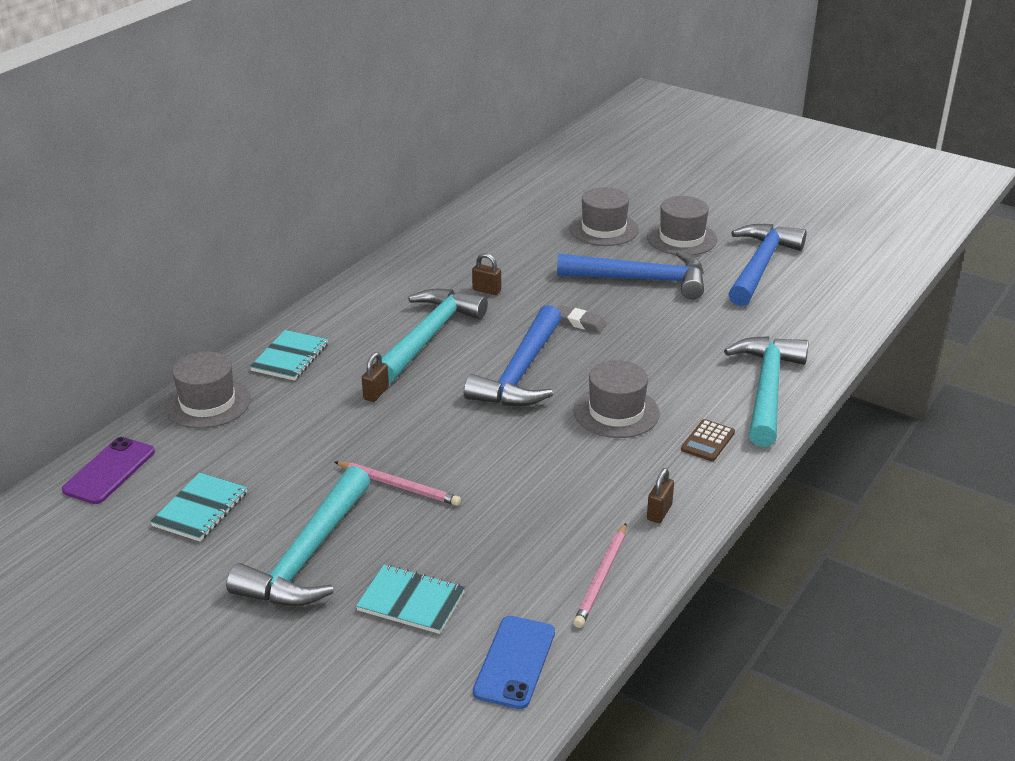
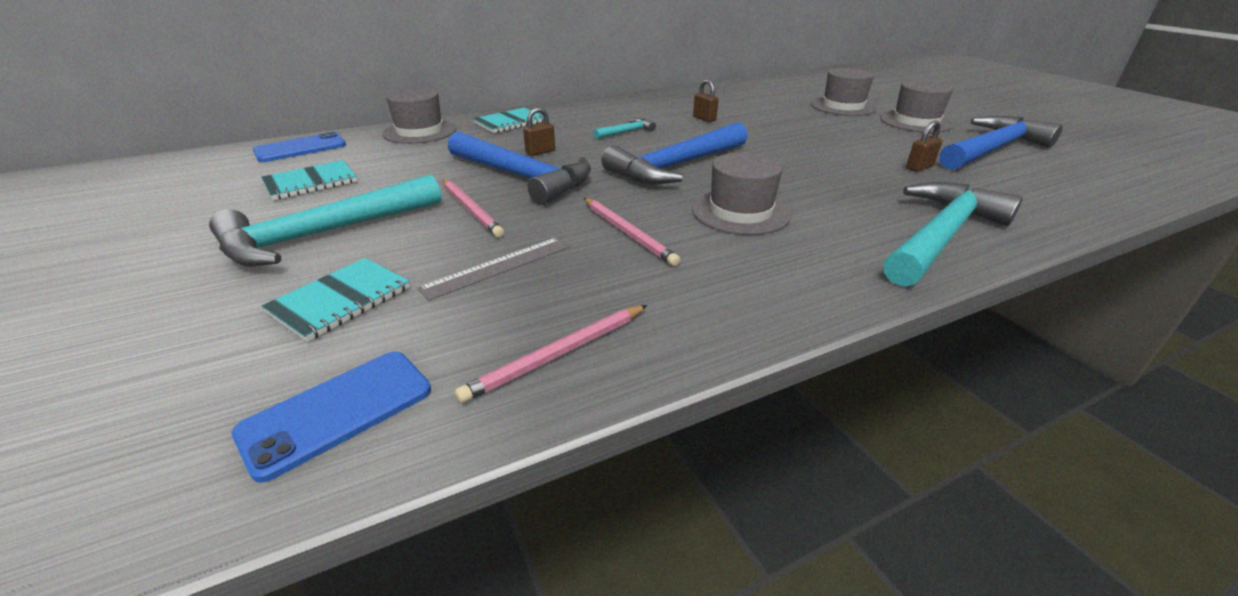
camera: 30 degrees right, 0 degrees up
purple phone [62,437,155,504] -> blue phone [253,132,346,162]
turquoise notebook [356,565,465,634] -> turquoise notebook turned 75 degrees clockwise [261,258,410,342]
turquoise hammer [382,288,488,383] -> turquoise hammer [593,118,656,139], size x0.45
blue hammer [557,250,704,299] -> blue hammer moved to [448,132,591,205]
grey eraser [558,305,607,333] -> none
brown padlock [647,468,674,523] -> brown padlock moved to [906,120,943,172]
brown calculator [681,419,735,461] -> none
none -> grey ruler [418,237,570,301]
none -> pink pencil [584,198,680,266]

